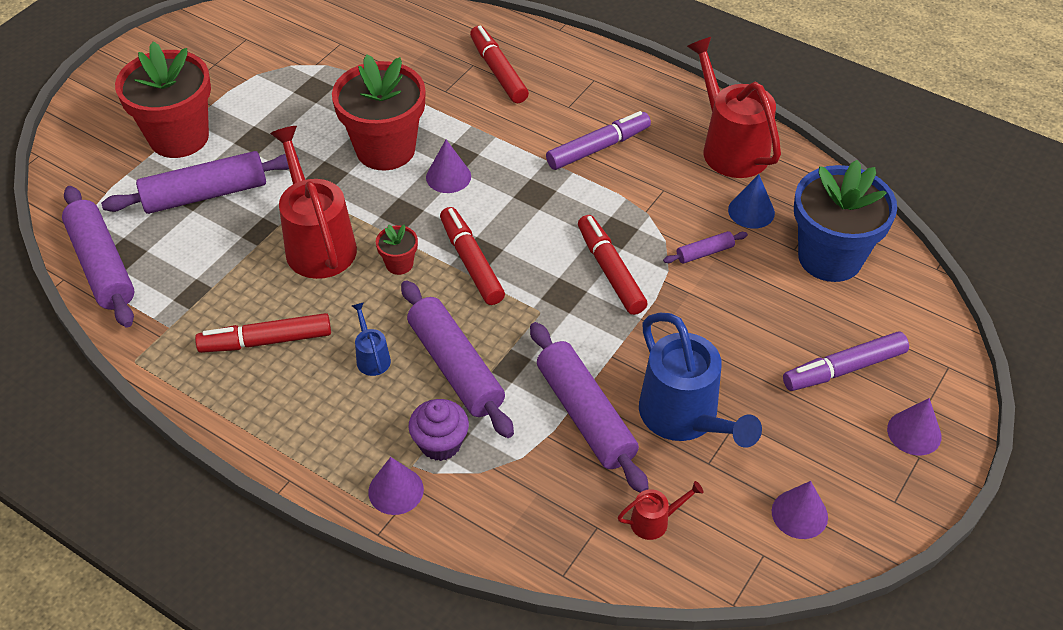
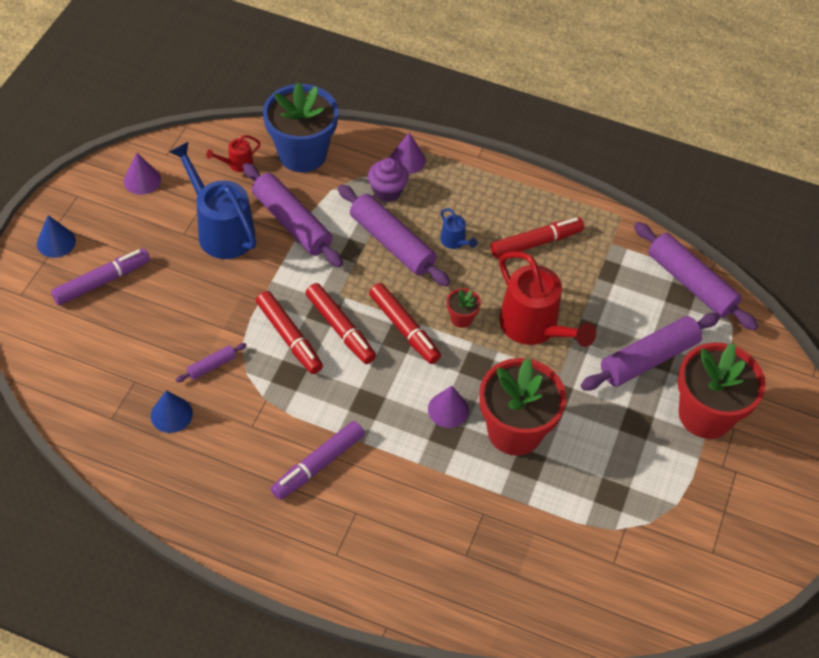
camera: 165 degrees right, 5 degrees up
red marker [470,25,529,103] -> red marker moved to [305,283,376,364]
red watering can [687,37,781,178] -> none
blue flower pot [794,160,897,282] -> blue flower pot moved to [263,83,339,172]
purple cone [887,398,942,456] -> blue cone [37,215,76,258]

